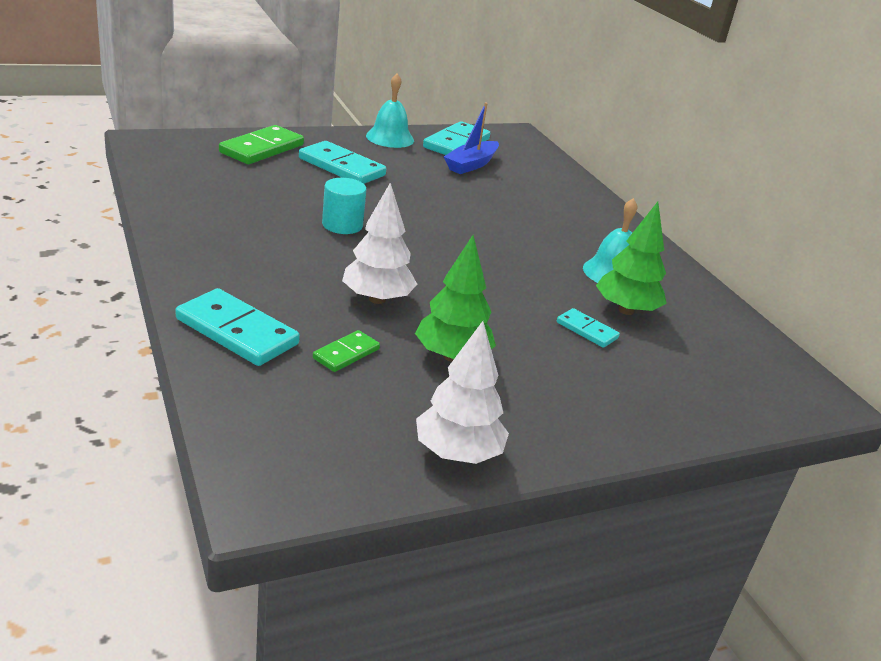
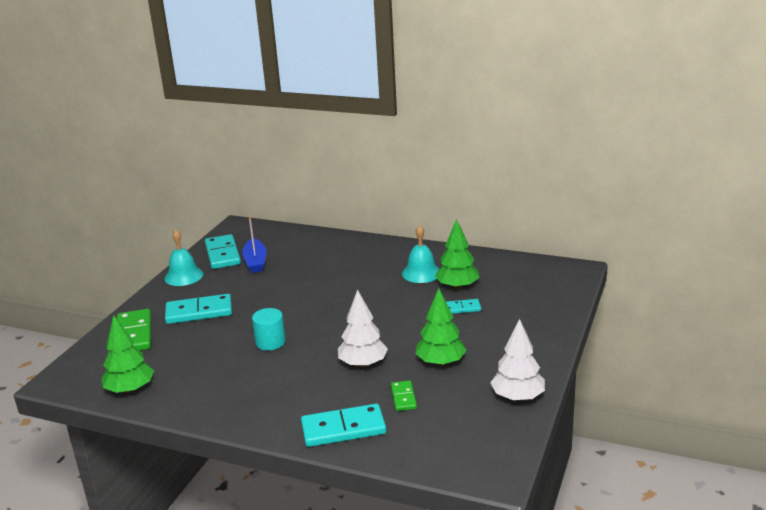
camera: 40 degrees left, 5 degrees down
none -> green tree [101,315,154,394]

